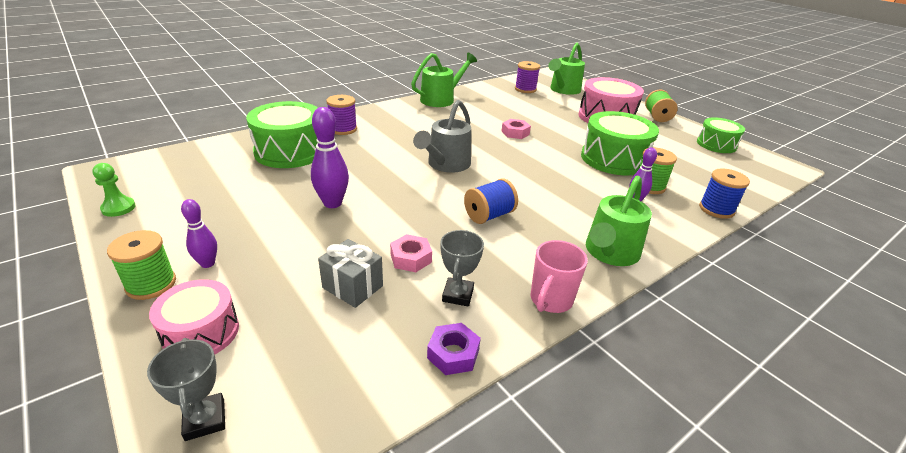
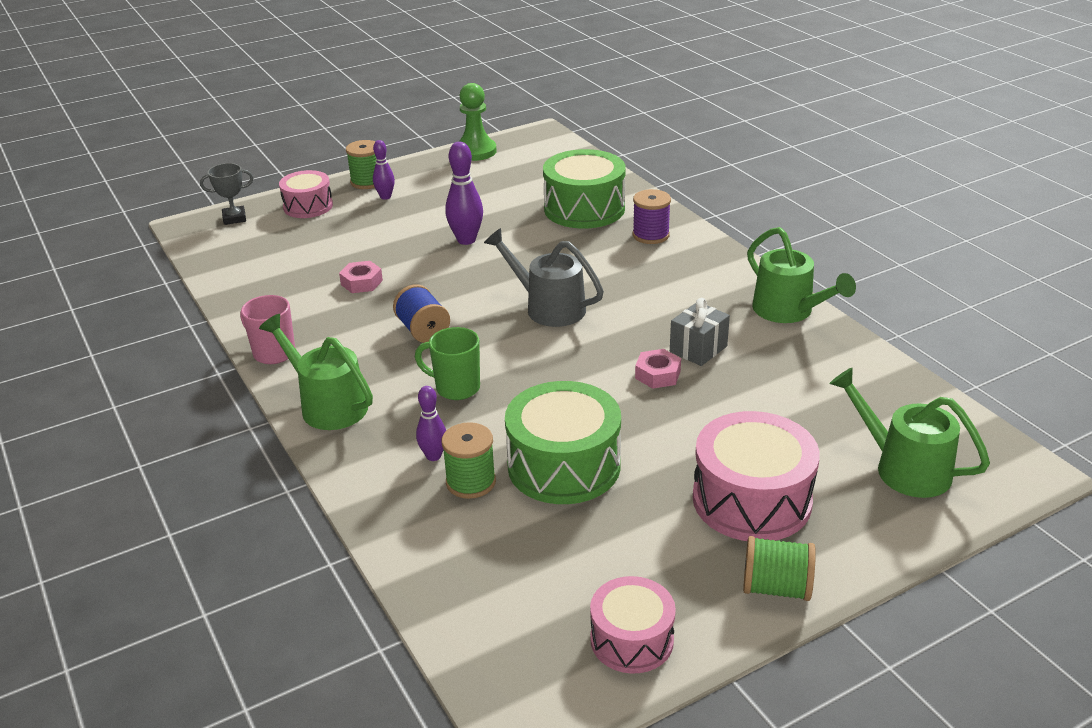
camera: 100 degrees right, 0 degrees up
green pawn [92,163,136,217] -> green pawn [459,83,497,161], size x1.64
grey gift [318,239,383,308] -> grey gift moved to [670,298,730,366]
purple nut [427,323,481,375] -> none
grey trophy [441,230,484,307] -> none
purple spool [515,61,540,93] -> none
green drum [697,117,745,153] -> pink drum [590,576,676,674]
blue spool [699,168,750,219] -> none
none -> green mug [415,327,480,400]

